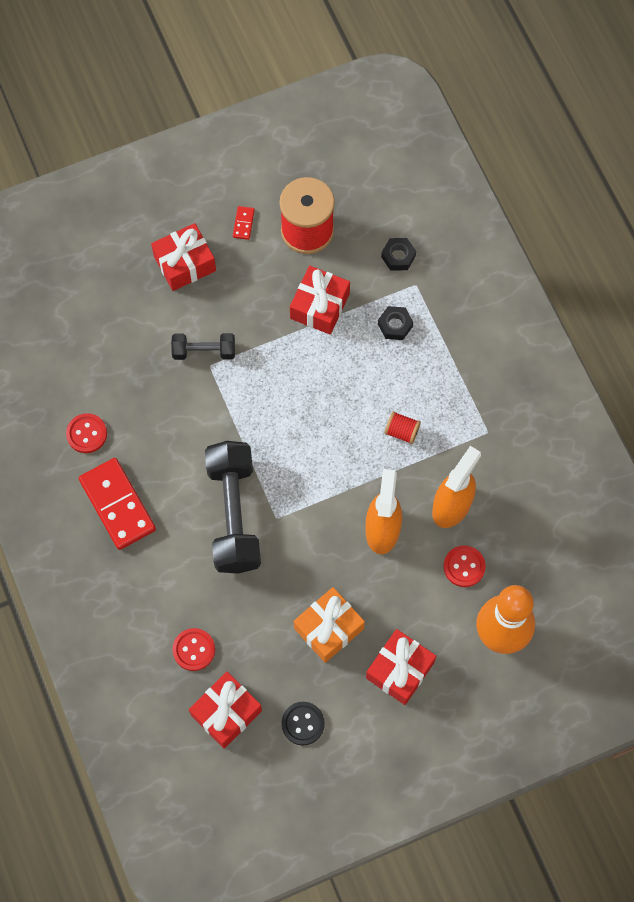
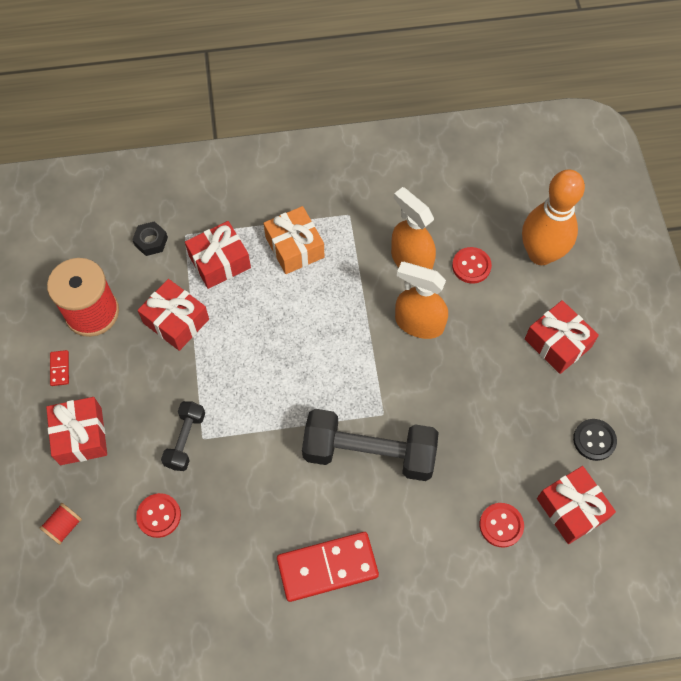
camera: 75 degrees left, 5 degrees down
red button [66,413,107,453] -> red button moved to [136,493,181,538]
red domino [233,206,255,240] -> red domino turned 60 degrees clockwise [50,350,69,386]
orange gift [294,587,365,663] -> orange gift moved to [264,206,324,274]
black nut [378,306,413,340] -> red gift [185,221,251,289]
red spool [385,411,421,444] -> red spool moved to [39,503,82,545]

